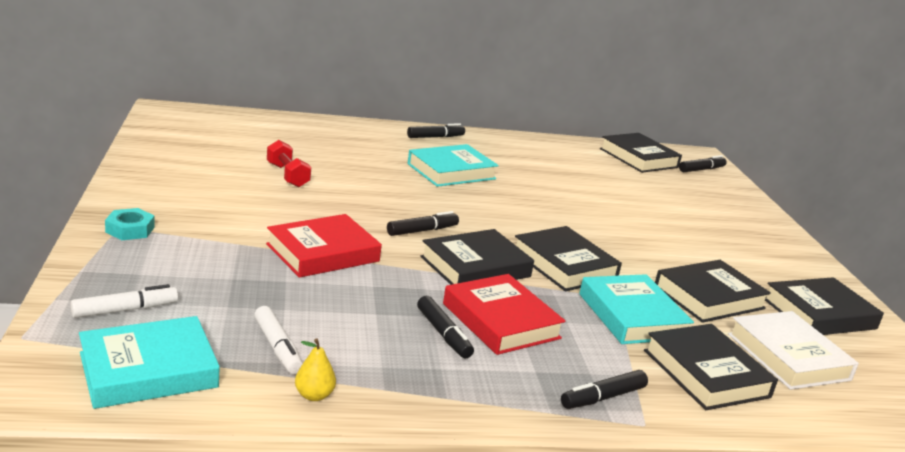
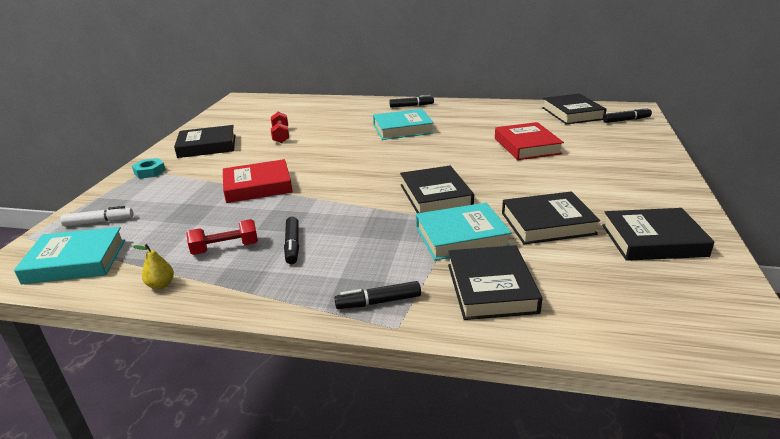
camera: 25 degrees right, 5 degrees up
white marker [254,306,303,374] -> none
black marker [387,211,459,236] -> none
black book [420,229,534,285] -> black book moved to [174,125,235,158]
red book [443,274,566,355] -> red book moved to [495,122,564,160]
turquoise book [579,274,694,344] -> turquoise book turned 75 degrees clockwise [416,203,512,260]
white book [728,311,859,390] -> none
none -> red dumbbell [187,219,258,255]

